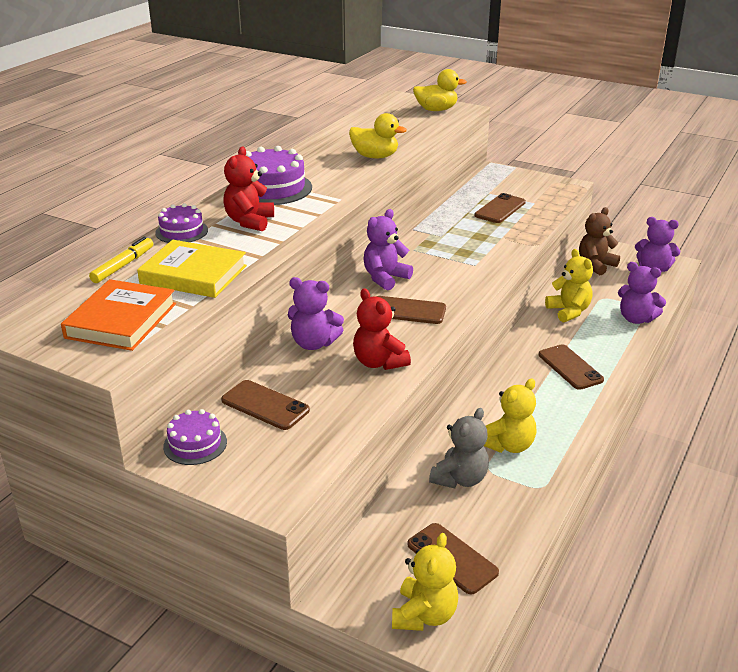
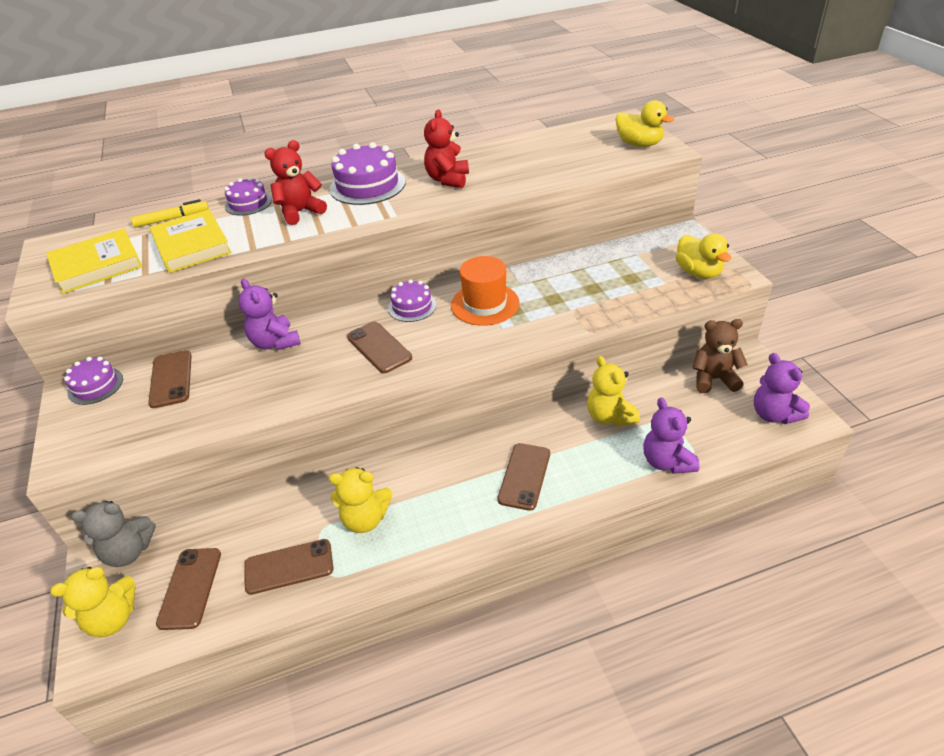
camera: 45 degrees right, 10 degrees up
orange book [61,279,176,351] -> yellow book [46,228,143,294]
yellow duck [349,113,407,158] -> yellow duck moved to [676,233,731,279]
red teddy bear [353,288,411,370] -> red teddy bear moved to [424,109,469,188]
purple teddy bear [364,209,413,291] -> purple cake [388,279,436,322]
grey teddy bear [429,408,489,489] -> grey teddy bear moved to [71,501,156,567]
brown phone [474,193,526,223] -> brown phone moved to [244,539,334,595]
yellow teddy bear [545,249,593,323] -> yellow teddy bear turned 135 degrees clockwise [587,356,640,427]
none -> orange hat [451,256,519,326]

